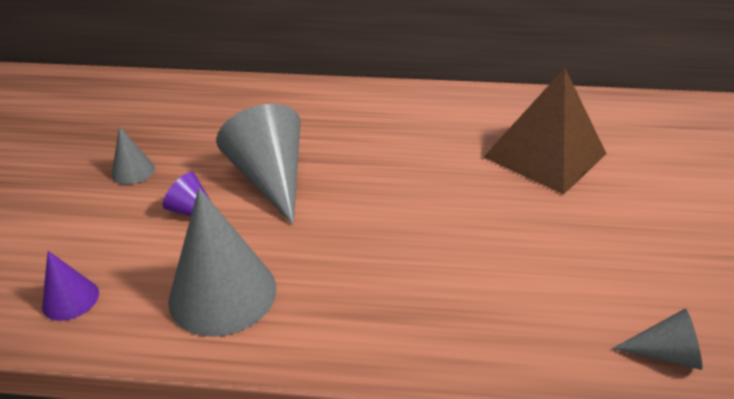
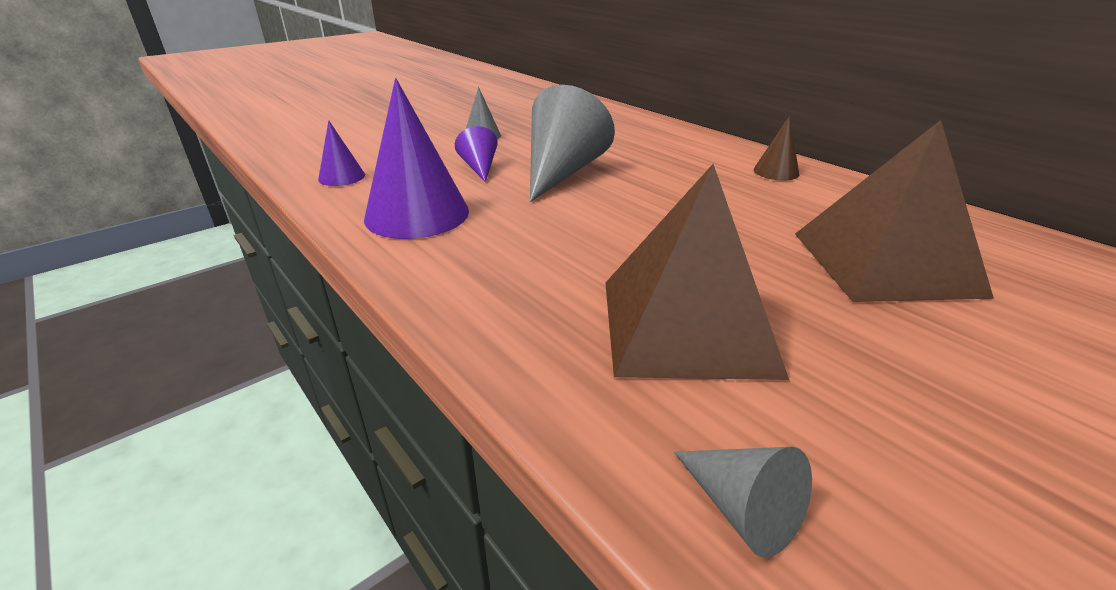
camera: 45 degrees right, 5 degrees down
grey cone [168,188,276,337] -> purple cone [364,78,469,239]
none -> brown pyramid [605,164,789,380]
none -> brown cone [753,116,800,181]

